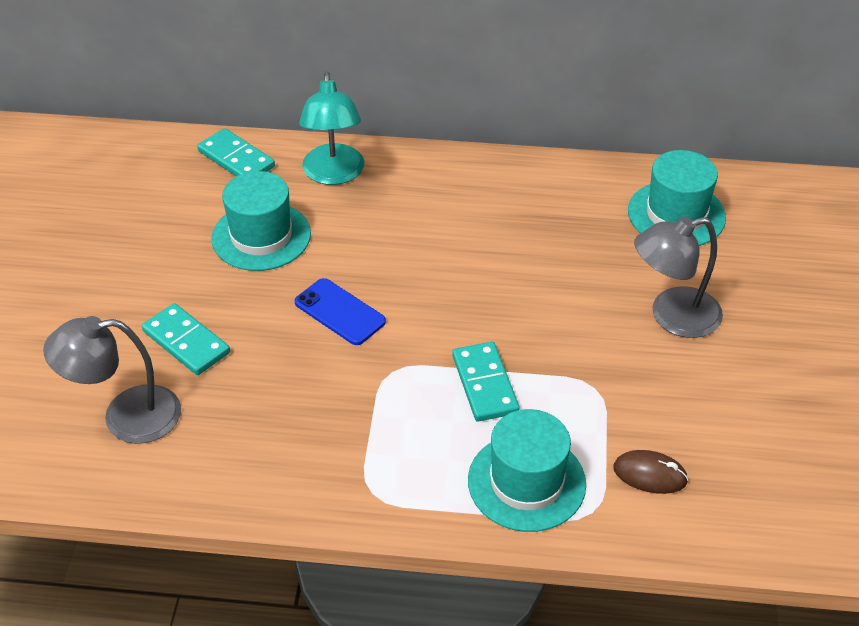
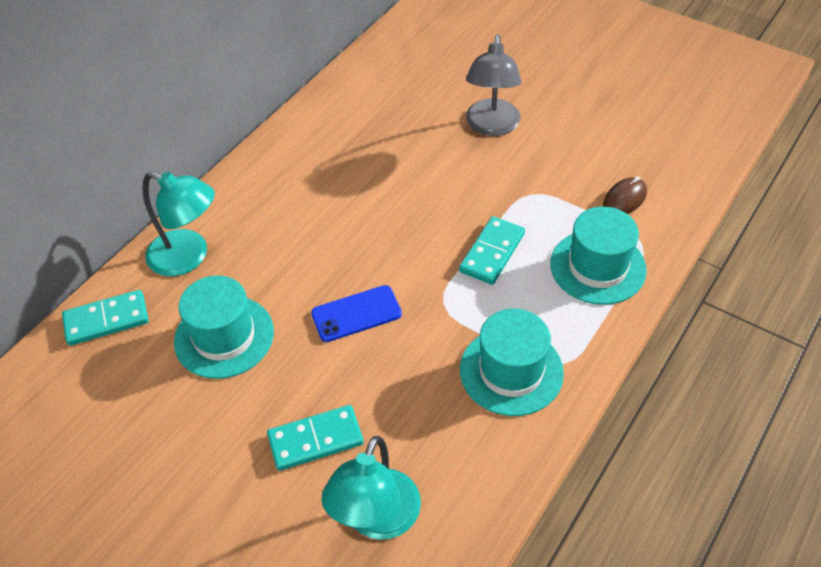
camera: 60 degrees left, 5 degrees up
grey lamp [43,316,181,444] -> turquoise lamp [322,436,421,540]
turquoise domino [452,342,520,422] -> turquoise domino turned 75 degrees counterclockwise [459,216,525,285]
turquoise hat [628,150,726,246] -> turquoise hat moved to [460,309,564,416]

